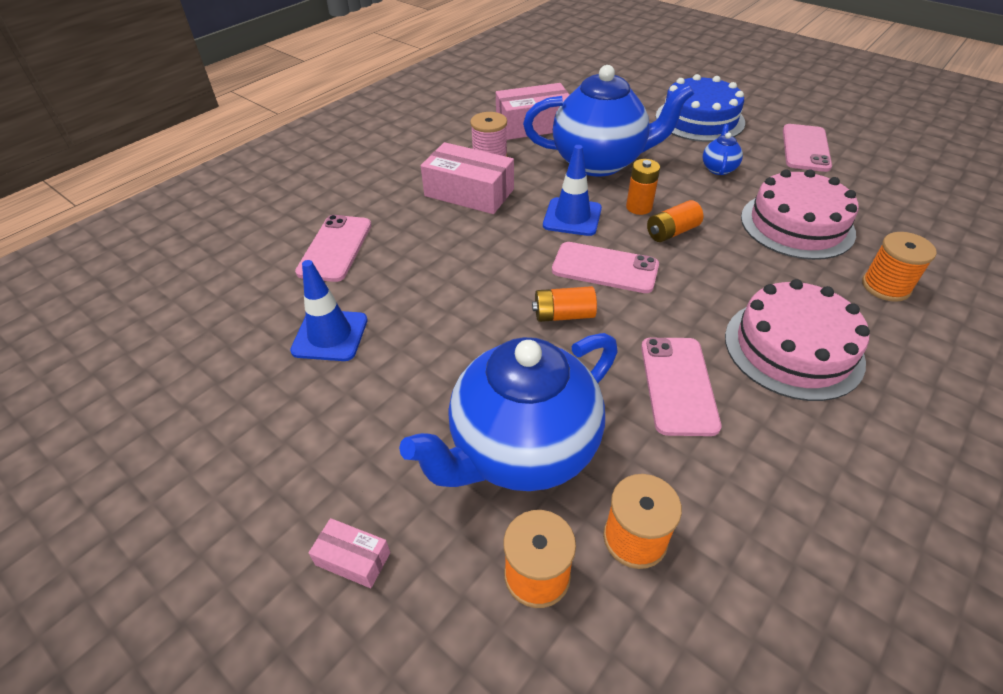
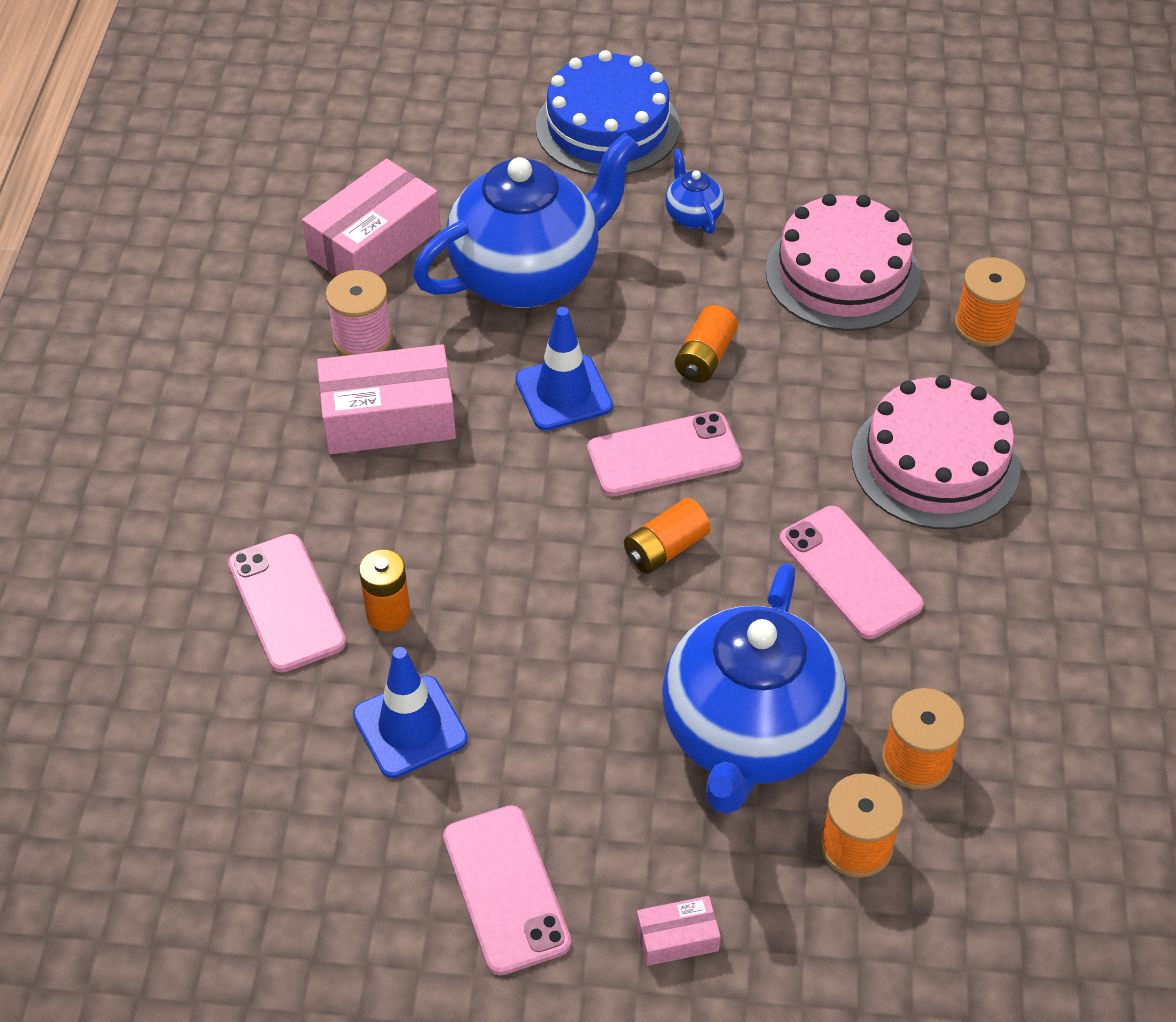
camera: 35 degrees left, 5 degrees up
orange battery [626,159,660,215] -> orange battery moved to [359,549,411,632]
pink phone [783,124,832,172] -> pink phone moved to [443,805,571,975]

